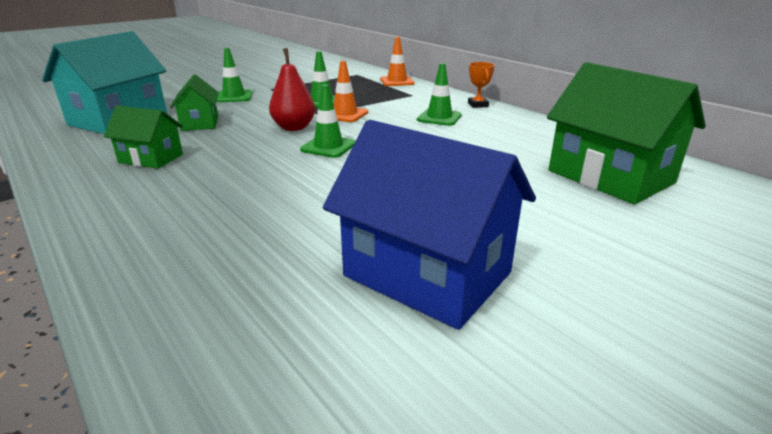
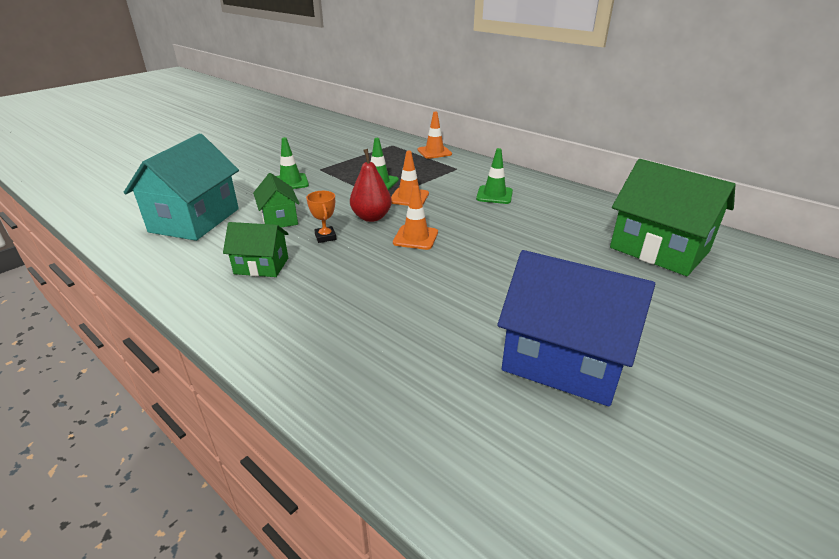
camera: 10 degrees left, 5 degrees up
green traffic cone [300,84,355,158] -> orange traffic cone [393,185,438,250]
orange trophy [468,62,495,108] -> orange trophy moved to [306,191,336,243]

